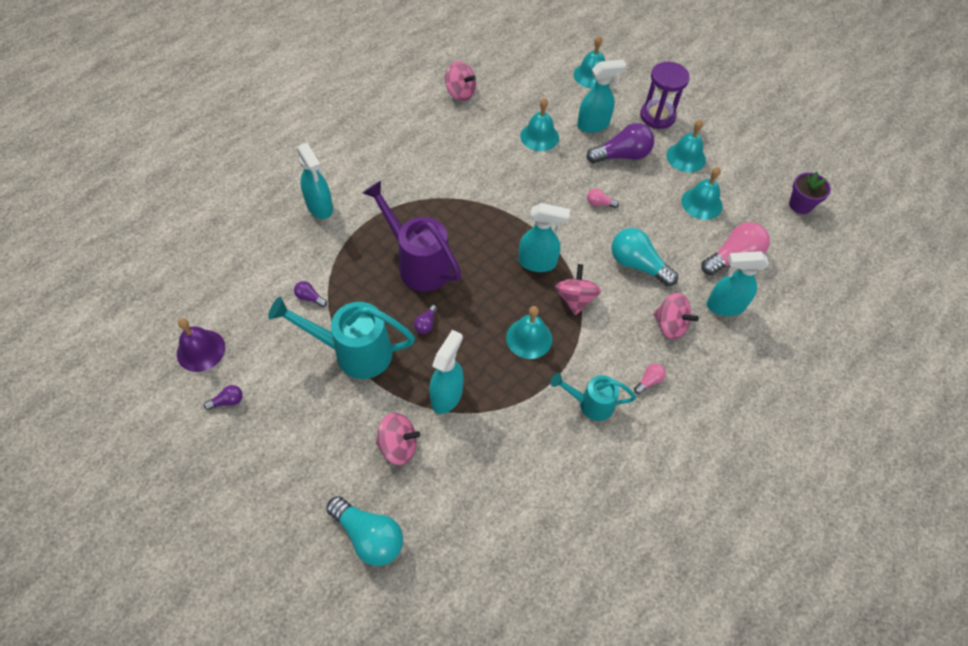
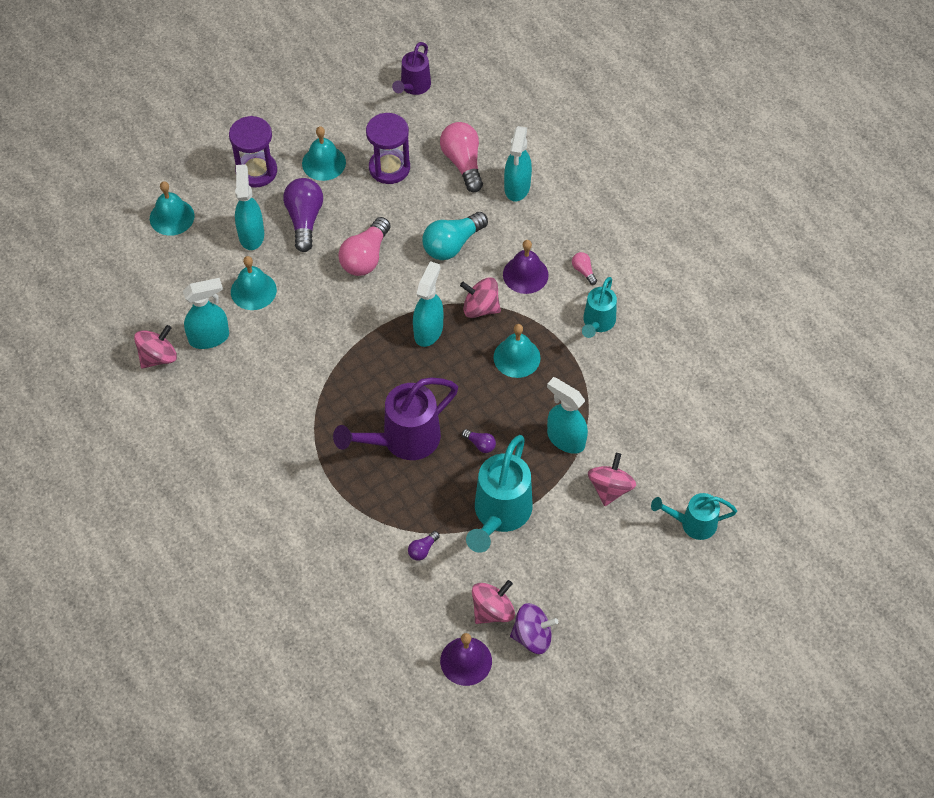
camera: 75 degrees left, 0 degrees up
purple light bulb [204,385,243,410] -> purple spinning top [510,603,558,654]
turquoise spray bottle [296,143,333,219] -> turquoise spray bottle moved to [183,278,229,349]
turquoise light bulb [326,496,403,566] -> turquoise watering can [651,493,737,540]
pink light bulb [587,188,619,208] -> pink light bulb [338,217,390,276], size x2.14
pink spinning top [653,293,699,340] -> pink spinning top moved to [472,580,515,624]
turquoise bell [681,167,723,220] -> purple hourglass [366,113,410,184]
purple flower pot [789,172,831,214] -> purple watering can [392,42,431,95]
none -> purple bell [503,240,549,294]

